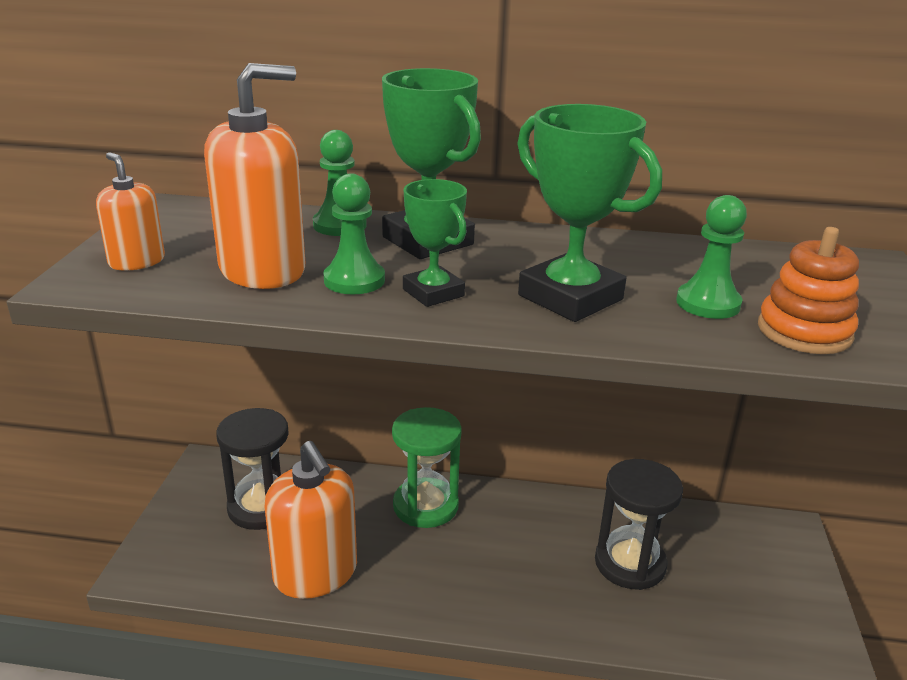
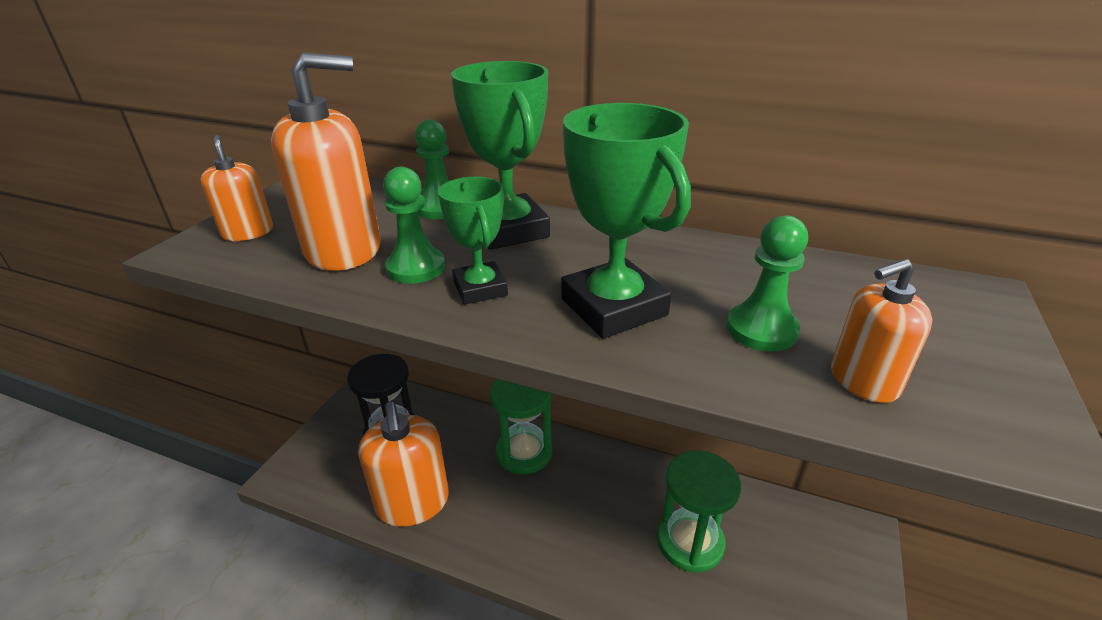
camera: 15 degrees right, 5 degrees up
black hourglass [595,459,683,590] -> green hourglass [657,451,741,573]
orange stacking toy [758,227,859,354] -> orange soap dispenser [831,259,933,403]

